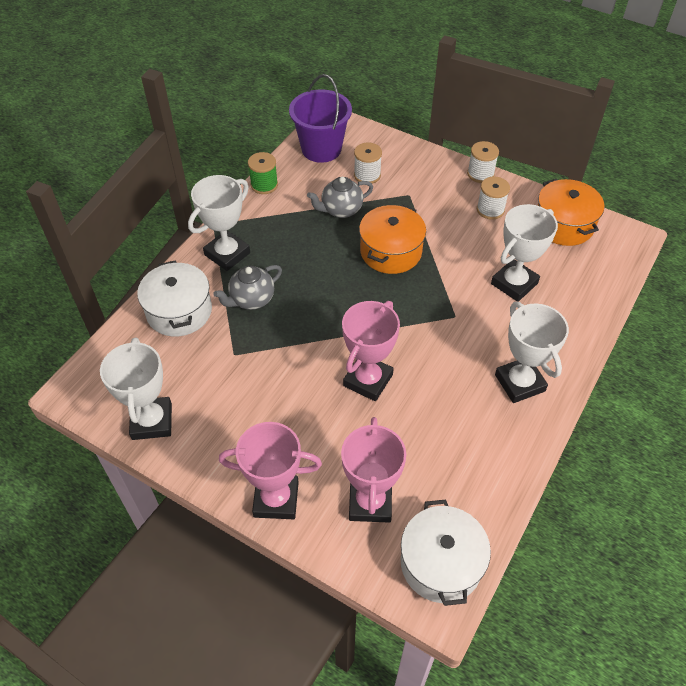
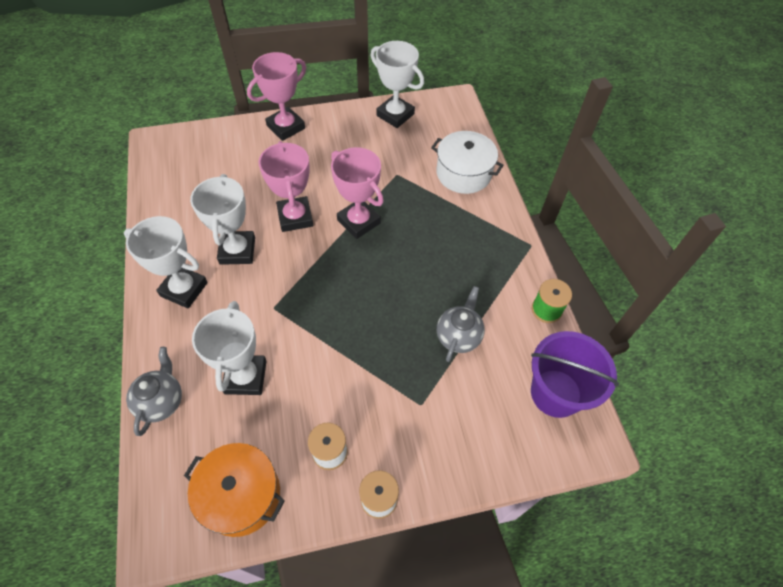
camera: 135 degrees right, 5 degrees up
white trophy [188,175,250,271] -> white trophy moved to [190,174,255,265]
grey teapot [213,265,282,310] -> grey teapot moved to [126,347,182,436]
pink trophy [341,417,406,523] -> pink trophy moved to [331,147,384,239]
white spool [354,143,382,184] -> none
orange pot [359,205,426,274] -> none
white pot [401,499,491,606] -> none

